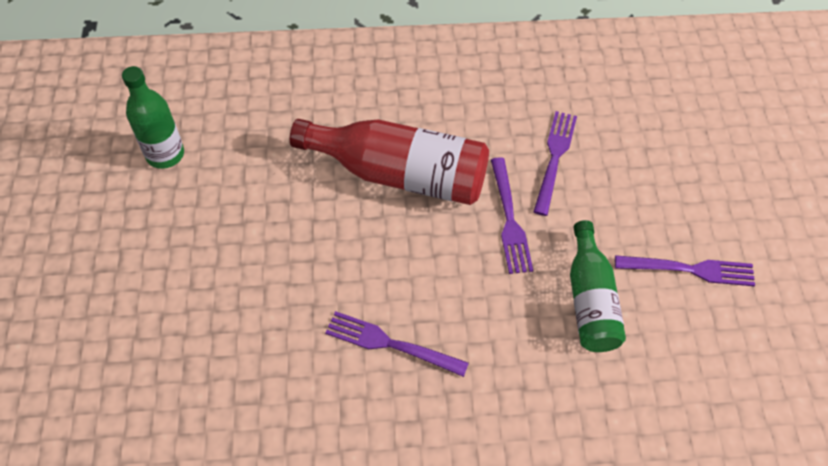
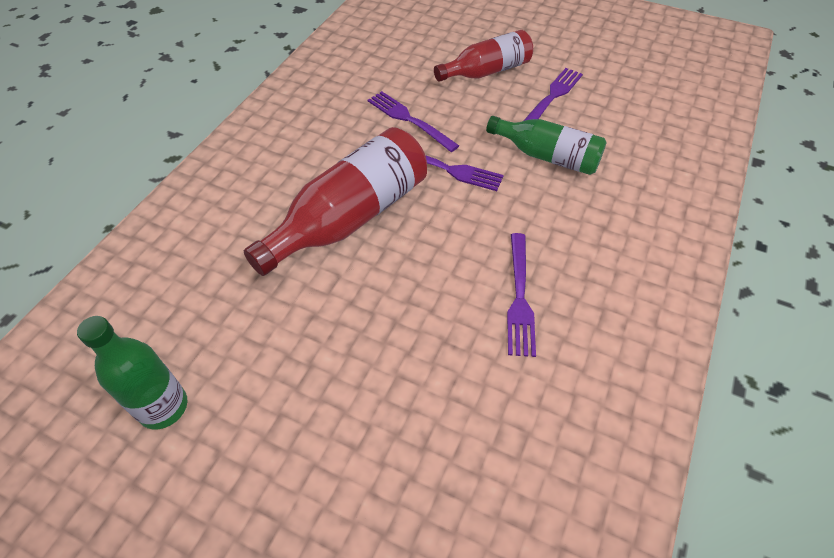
camera: 60 degrees left, 5 degrees down
purple fork [325,311,469,377] -> purple fork turned 45 degrees counterclockwise [507,233,536,357]
none -> red bottle [434,30,533,82]

